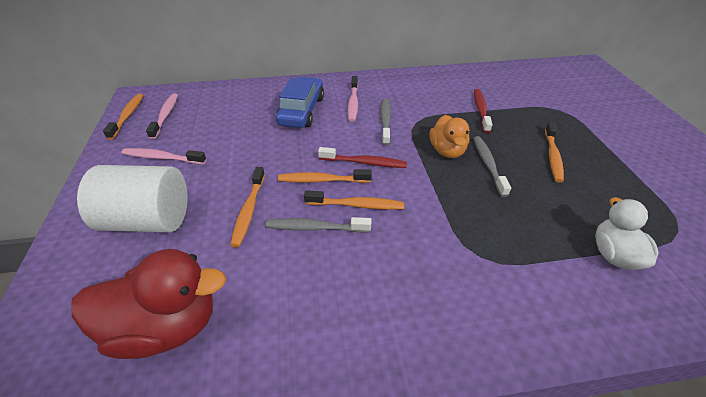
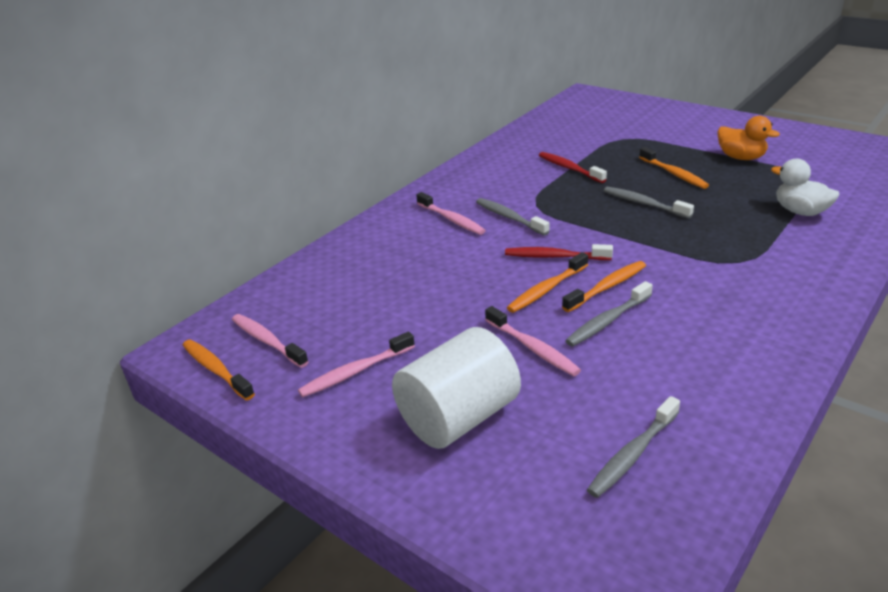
camera: 40 degrees left, 10 degrees down
red duck [72,249,226,359] -> grey toothbrush [587,396,680,498]
orange toothbrush [230,167,265,248] -> pink toothbrush [485,306,581,376]
blue car [276,77,324,128] -> none
red toothbrush [318,147,407,168] -> red toothbrush turned 135 degrees counterclockwise [505,244,613,260]
orange duck [430,115,469,158] -> orange duck moved to [717,116,780,160]

